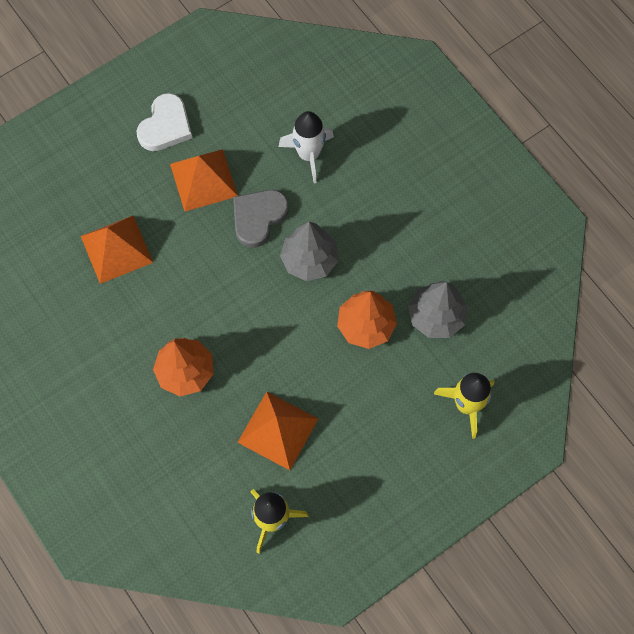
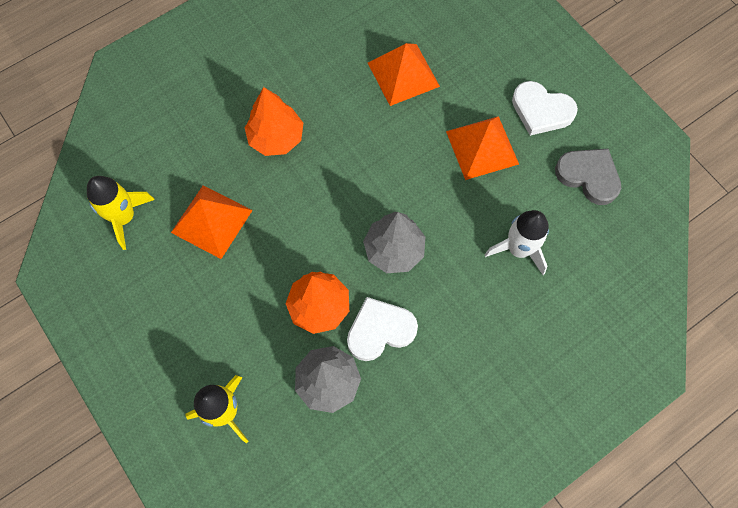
camera: 90 degrees right, 0 degrees up
grey heart [233,190,289,248] -> grey heart moved to [555,149,621,205]
none -> white heart [347,297,418,361]

